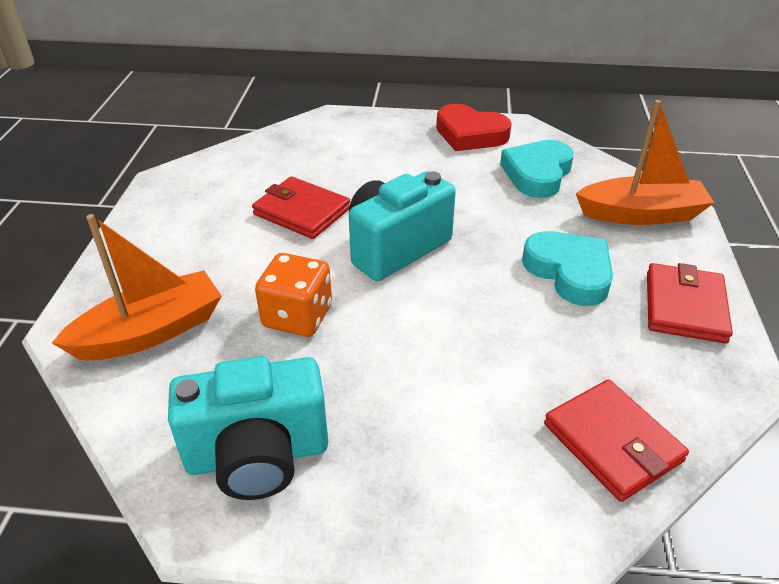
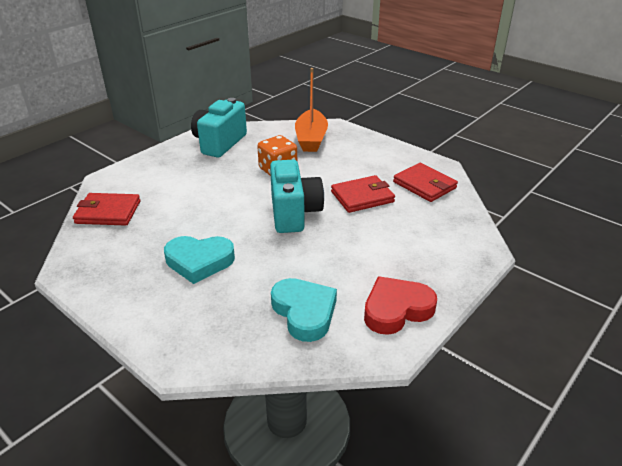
camera: 125 degrees right, 5 degrees down
orange boat [576,100,715,225] -> none
red wallet [647,263,733,343] -> red wallet moved to [393,163,458,202]

